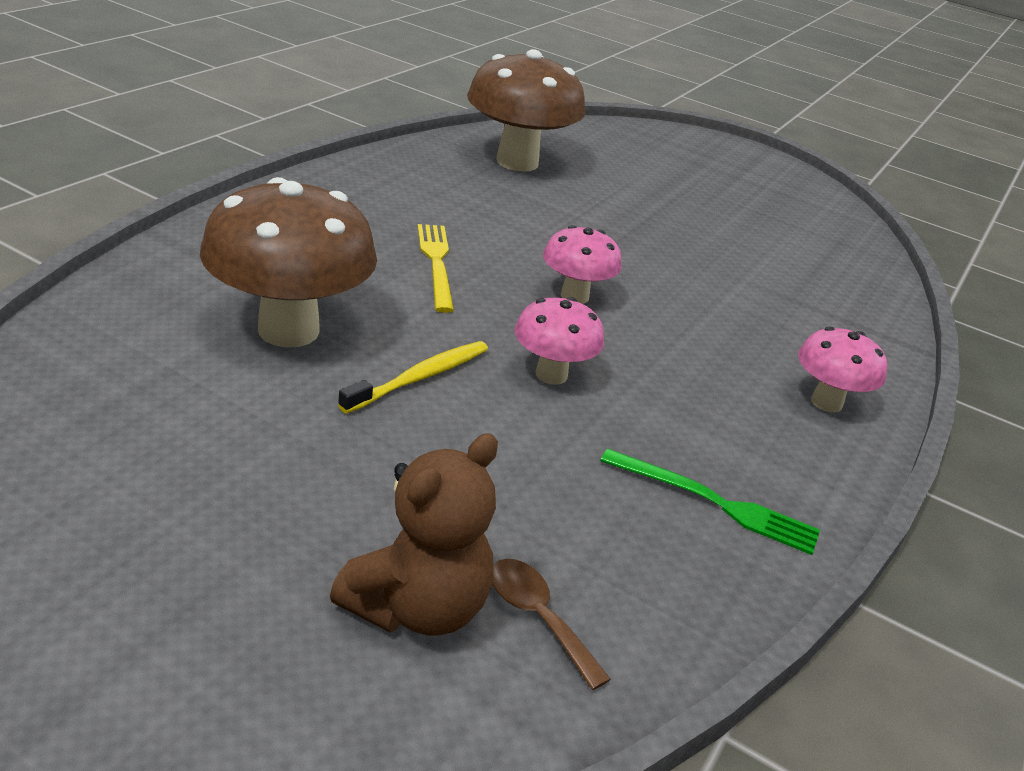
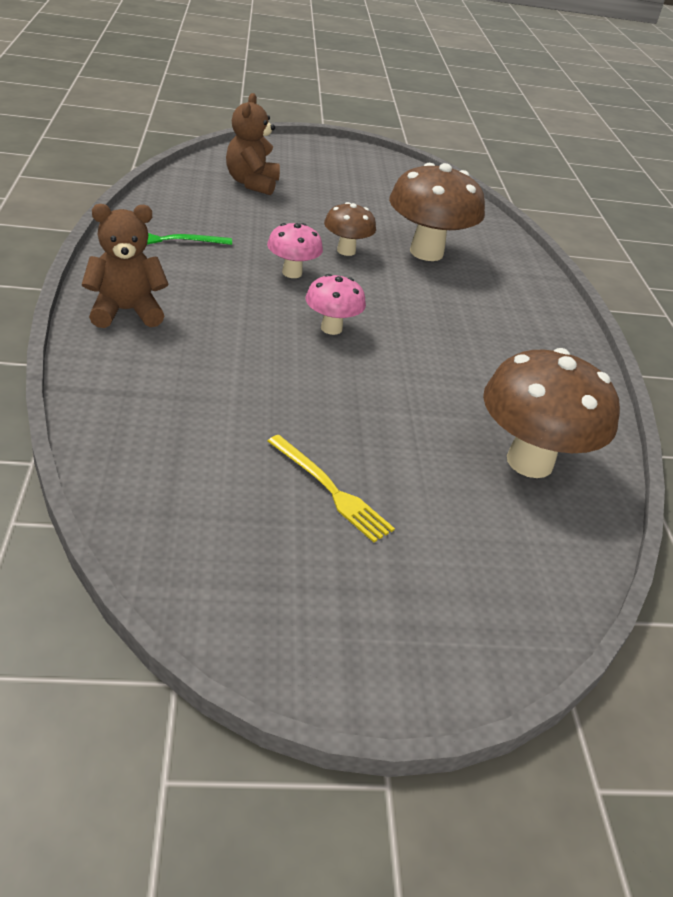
camera: 145 degrees right, 5 degrees up
yellow toothbrush [338,341,488,414] -> brown mushroom [324,202,376,256]
yellow fork [418,224,454,313] -> yellow fork moved to [268,435,395,542]
brown spoon [492,559,611,690] -> none
pink mushroom [798,327,887,412] -> brown teddy bear [82,204,168,328]

